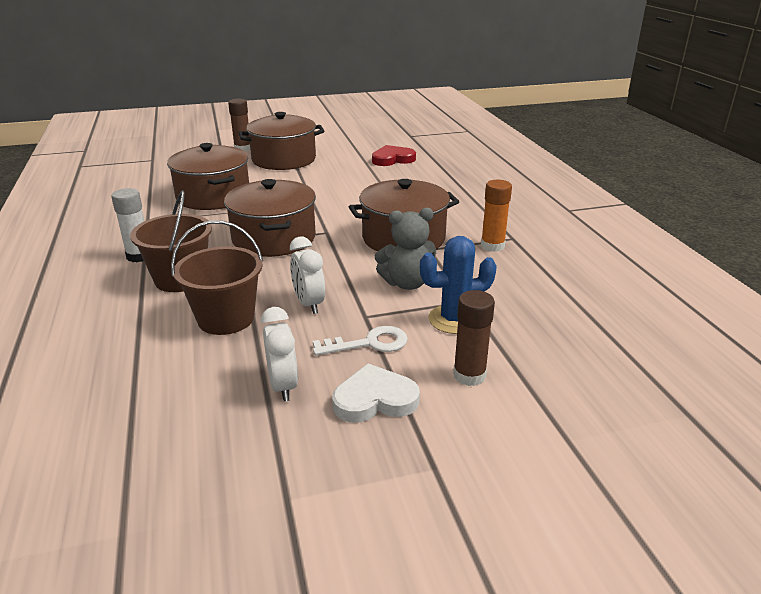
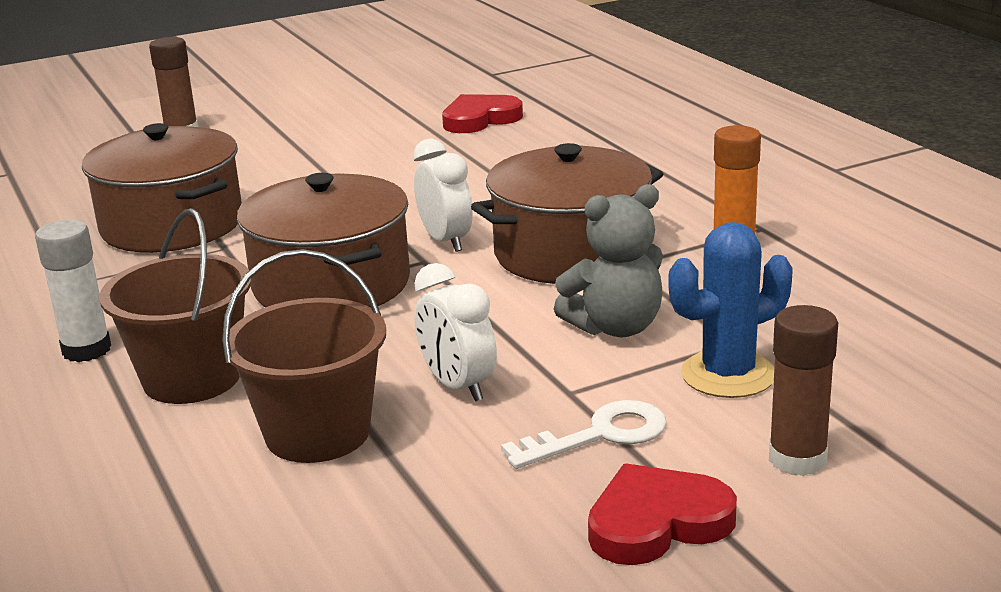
camera: 10 degrees left, 5 degrees down
brown pot [239,112,325,170] -> none
white clock [261,307,298,401] -> white clock moved to [413,138,473,252]
white heart [332,363,420,423] -> red heart [588,464,737,565]

